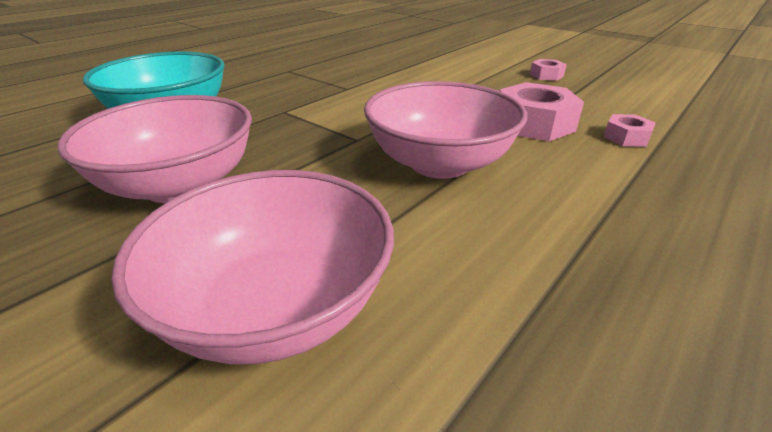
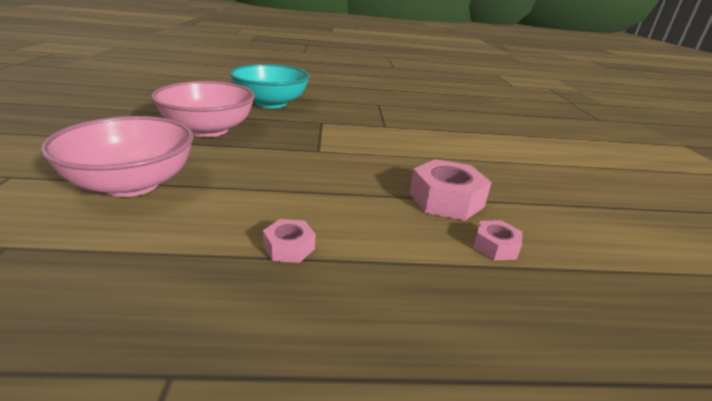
camera: 45 degrees right, 5 degrees down
pink bowl [364,81,527,179] -> none
pink nut [530,59,567,81] -> pink nut moved to [263,219,315,263]

